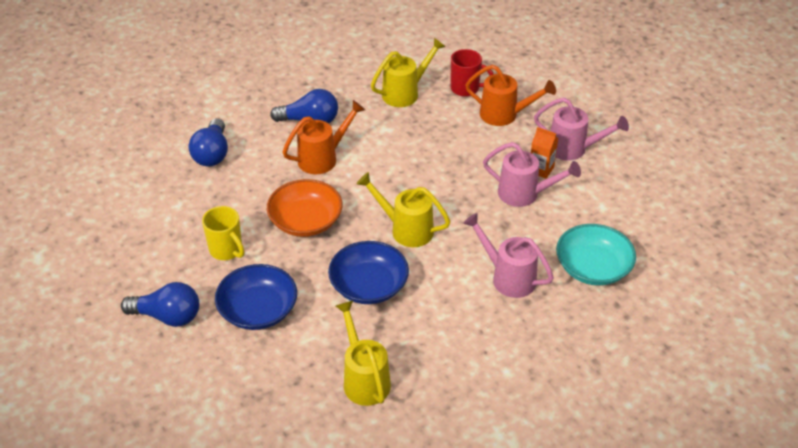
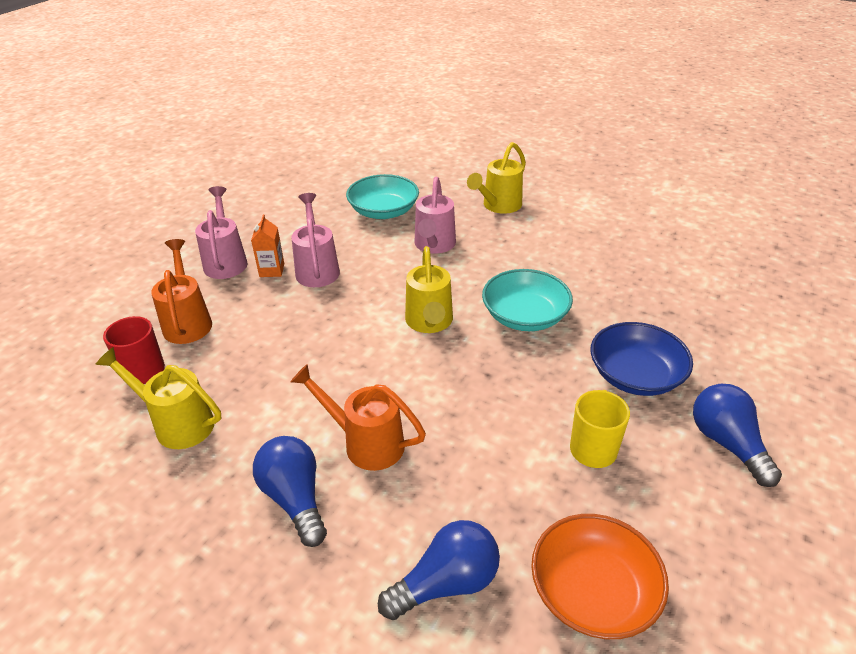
camera: 120 degrees left, 5 degrees down
orange bowl [267,179,343,237] -> orange bowl moved to [531,514,669,639]
blue bowl [328,241,409,304] -> turquoise bowl [482,269,573,331]
yellow watering can [336,301,391,406] -> yellow watering can moved to [467,142,526,214]

